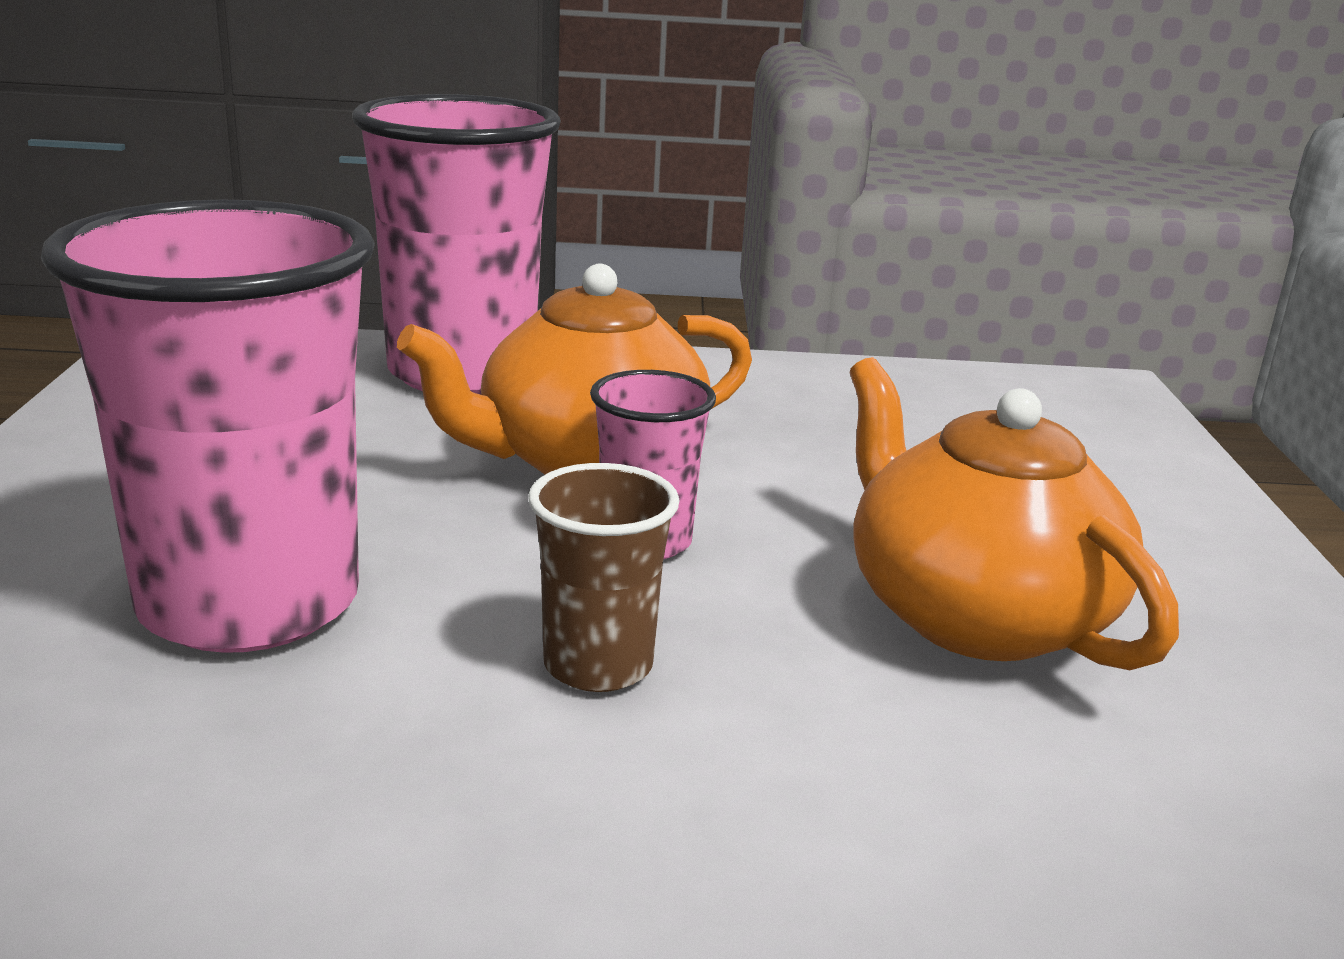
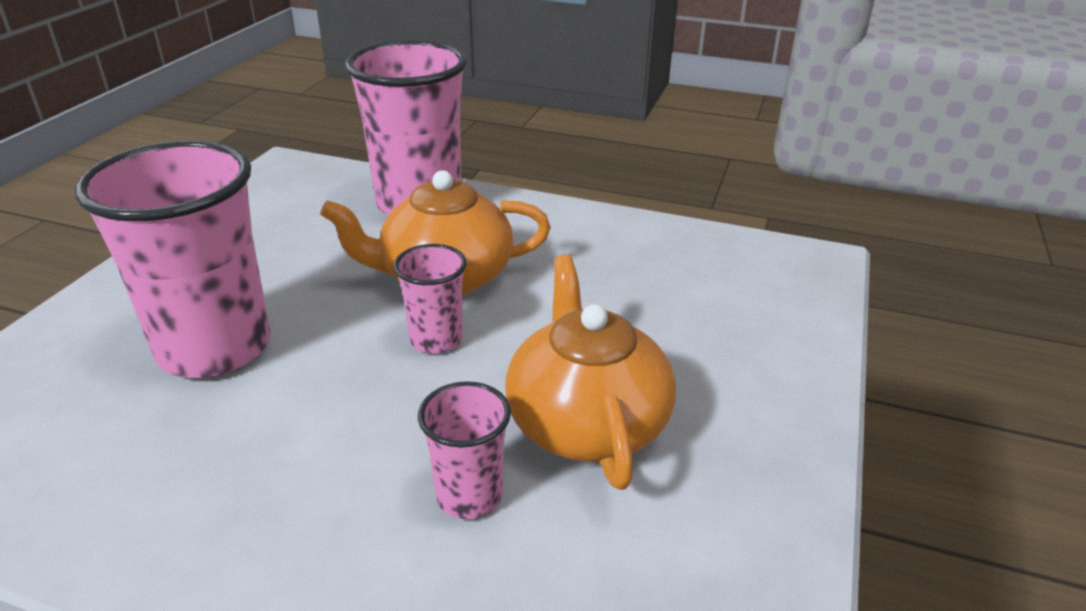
camera: 20 degrees right, 10 degrees up
brown cup [528,463,680,692] -> none
none -> pink cup [418,381,511,519]

